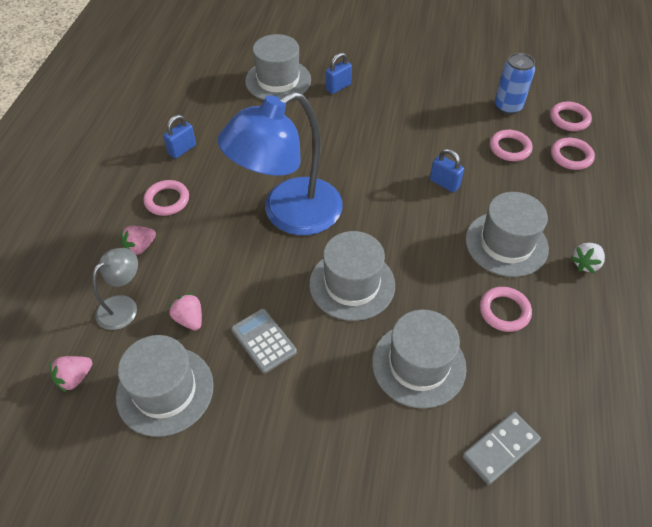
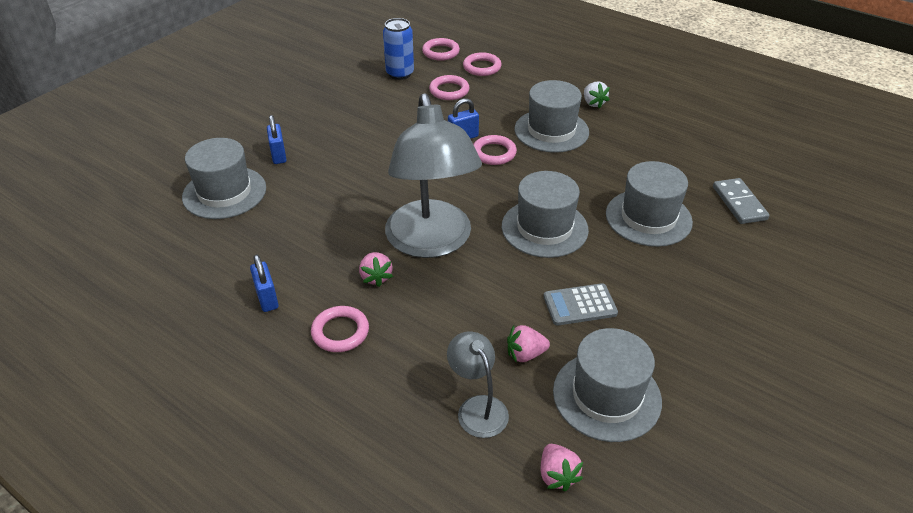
camera: 65 degrees left, 10 degrees down
pink strawberry [121,226,156,255] -> pink strawberry moved to [359,252,393,287]
blue lamp [218,91,342,235] -> grey lamp [385,93,482,258]
pink ring [480,287,532,332] -> pink ring moved to [473,135,517,165]

